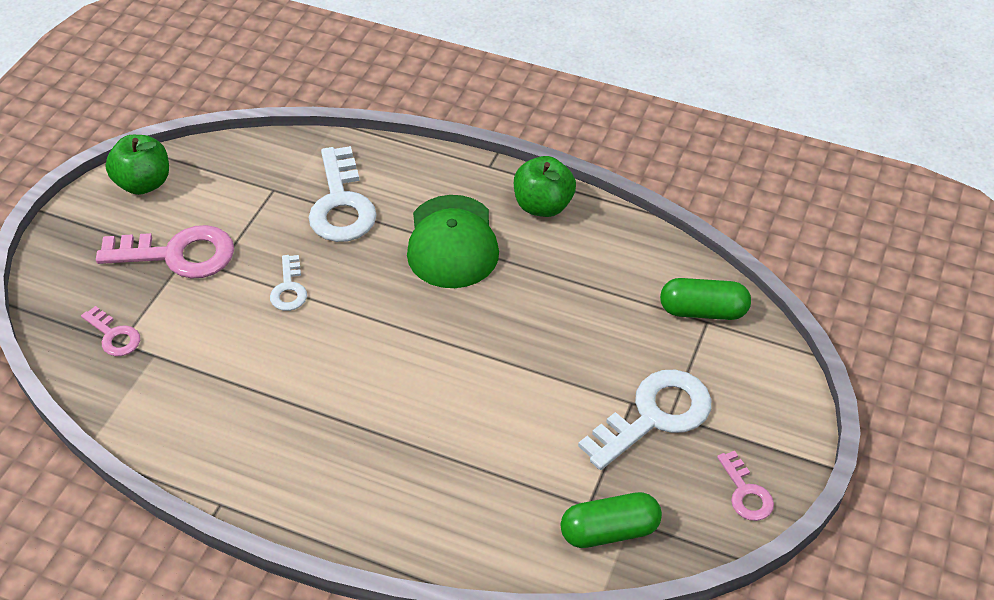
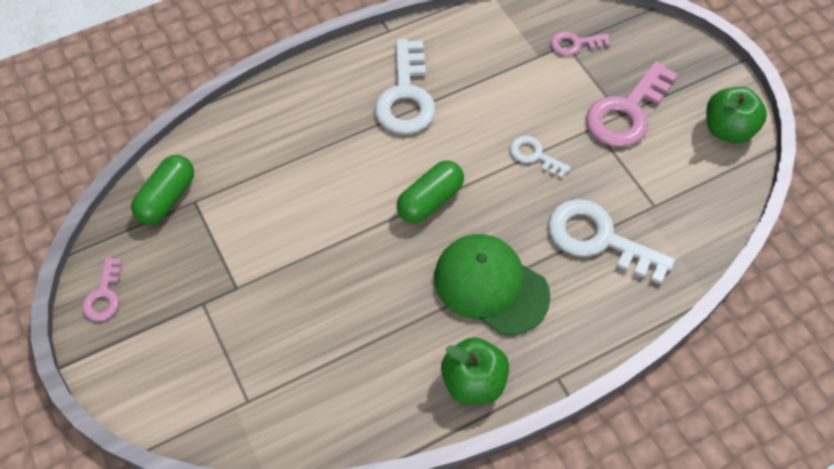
camera: 130 degrees right, 10 degrees up
white key [578,370,711,470] -> white key moved to [375,39,436,134]
green capsule [660,278,751,320] -> green capsule moved to [397,161,464,223]
pink key [717,451,774,521] -> pink key turned 105 degrees counterclockwise [82,258,122,321]

